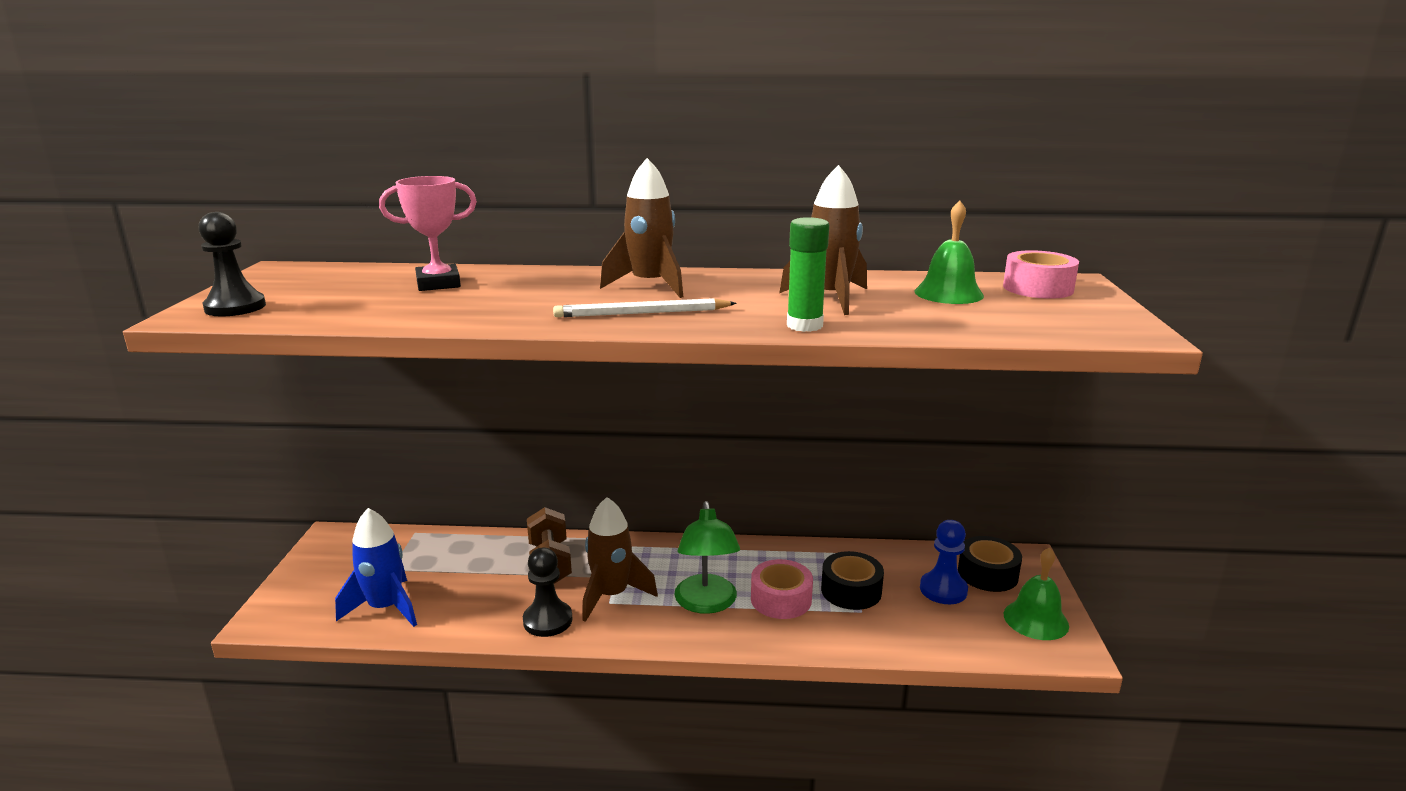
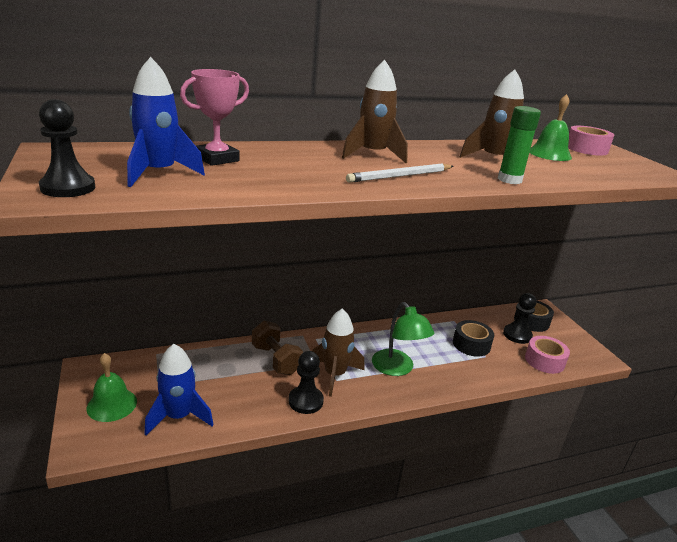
camera: 25 degrees left, 5 degrees up
pink tape [751,559,813,619] -> pink tape moved to [525,336,570,374]
blue pawn [920,520,968,604] -> black pawn [503,293,537,344]
green bell [1004,547,1069,640] -> green bell moved to [86,353,137,422]
none -> blue rocket [127,57,205,187]

